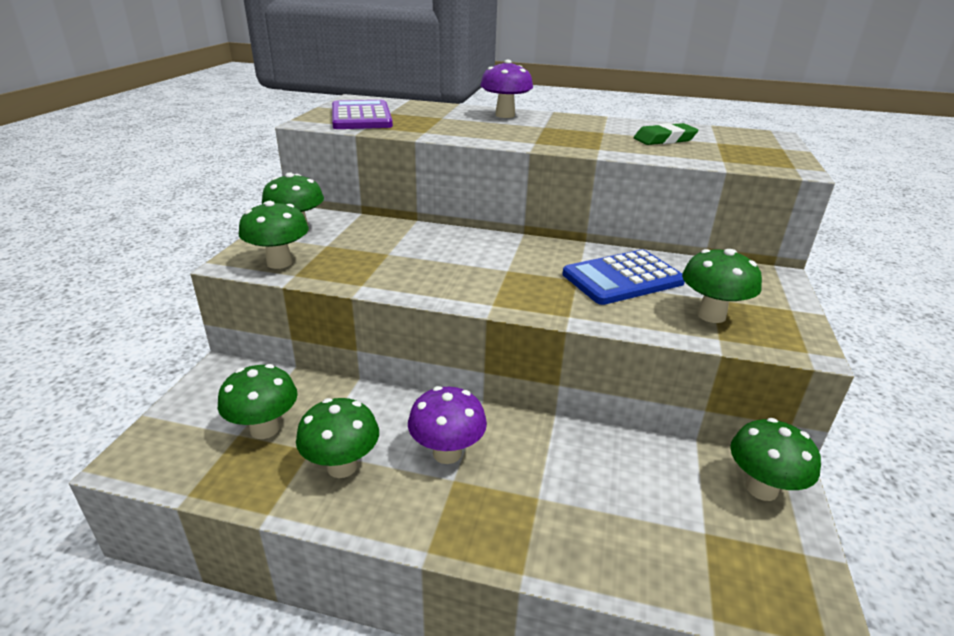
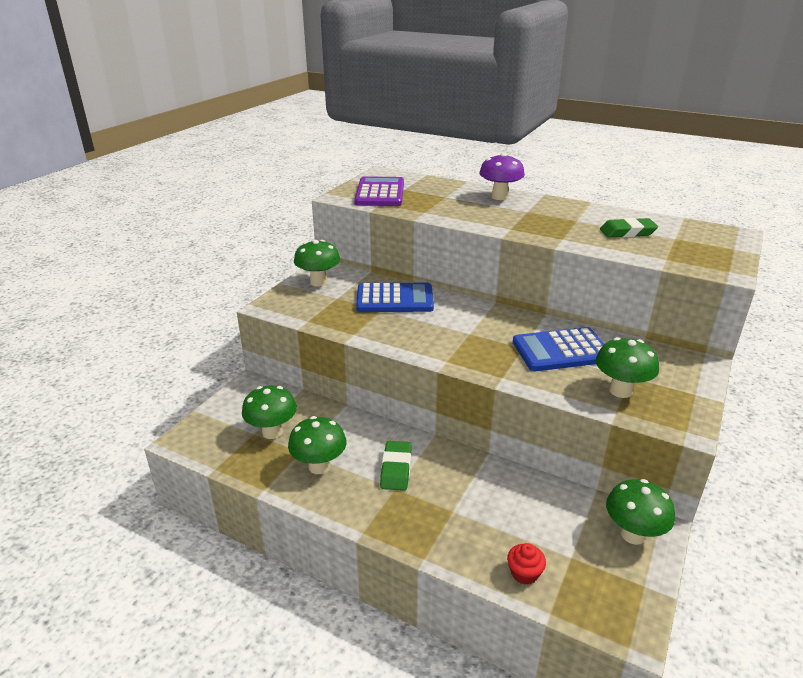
camera: 15 degrees right, 0 degrees up
green mushroom [239,201,309,269] -> none
purple mushroom [408,386,487,464] -> green eraser [380,441,412,491]
none -> blue calculator [356,283,434,312]
none -> red cupcake [507,543,546,585]

